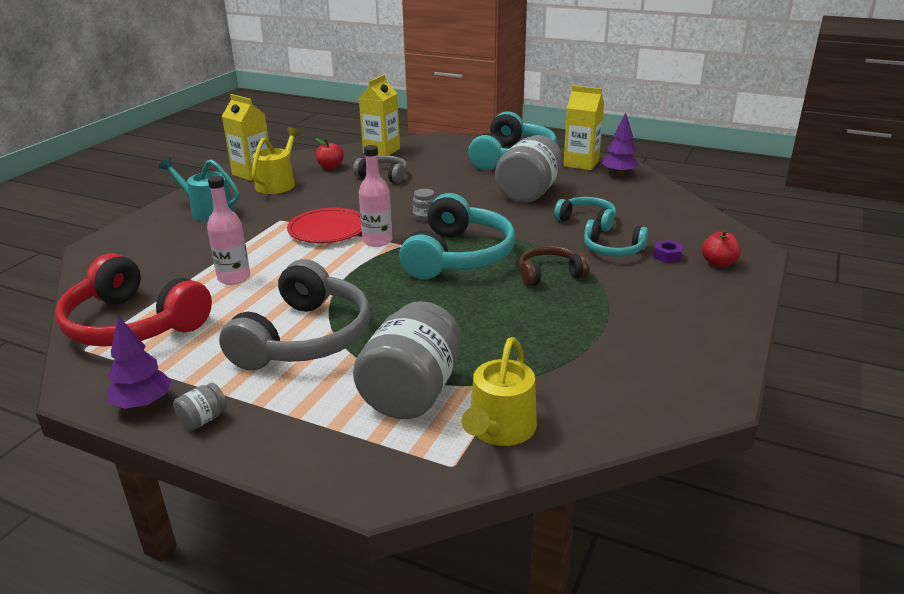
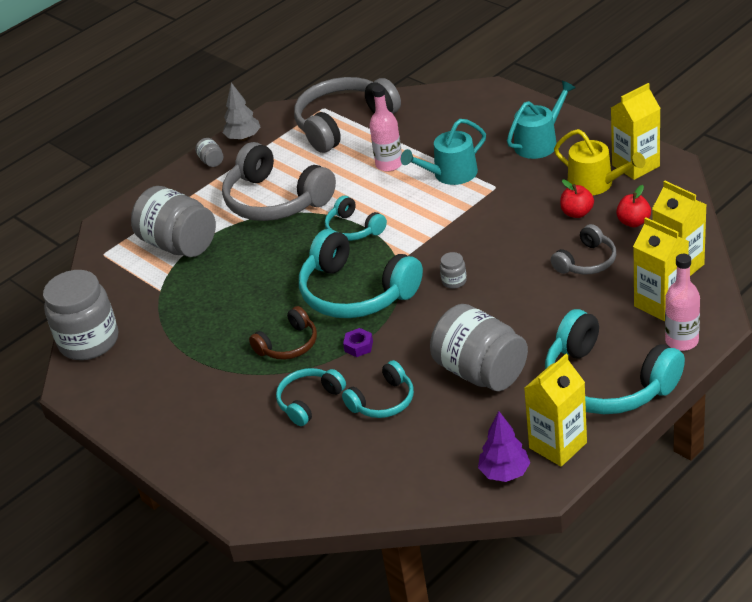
camera: 115 degrees right, 10 degrees up
red headphones [55,253,212,347] -> grey headphones [294,77,401,153]
purple tree [107,316,171,409] -> grey tree [223,82,261,141]
red plate [287,208,362,243] -> none
pink bottle [359,145,392,247] -> pink bottle moved to [665,254,700,351]
yellow watering can [462,337,537,446] -> none
brown headphones [519,246,589,286] -> brown headphones turned 45 degrees clockwise [249,306,317,360]
purple nut [653,240,683,263] -> purple nut moved to [343,328,373,357]
red apple [702,230,741,267] -> red apple moved to [560,180,594,218]
none -> grey jar [43,270,118,360]
none -> turquoise headphones [325,196,387,241]
none -> turquoise watering can [401,119,486,185]
none -> yellow carton [633,217,689,321]

